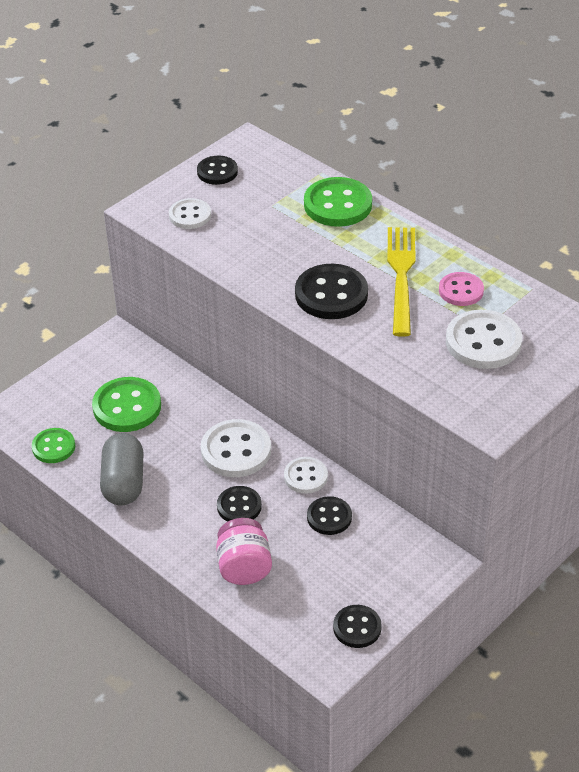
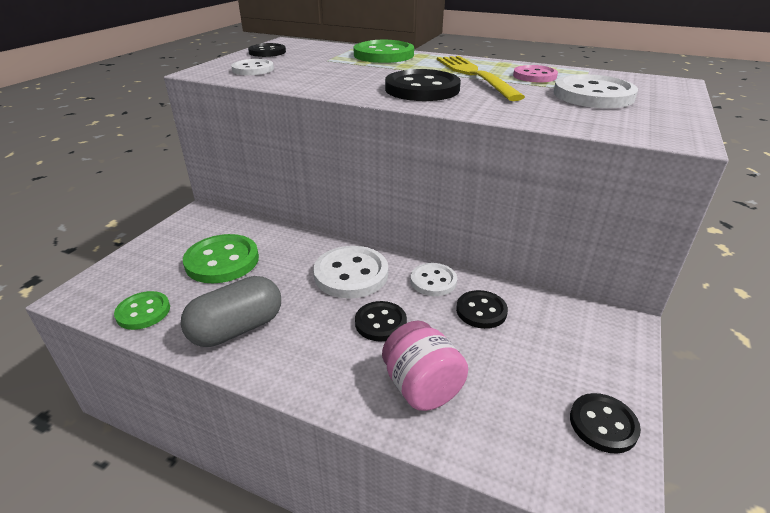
camera: 20 degrees left, 10 degrees down
grey capsule [100,433,143,506] -> grey capsule turned 75 degrees clockwise [180,276,281,347]

